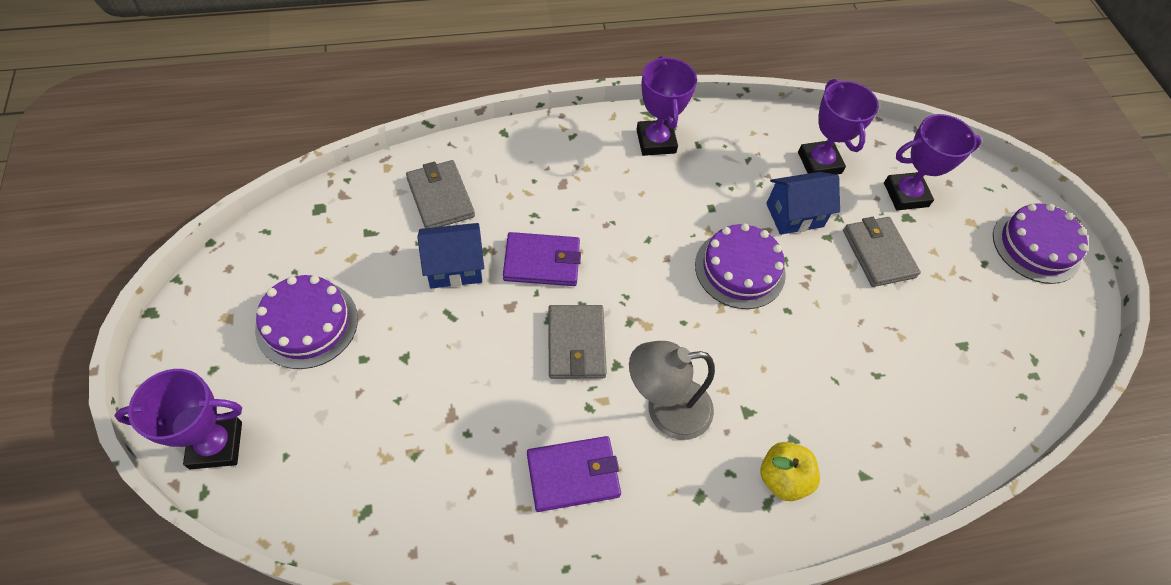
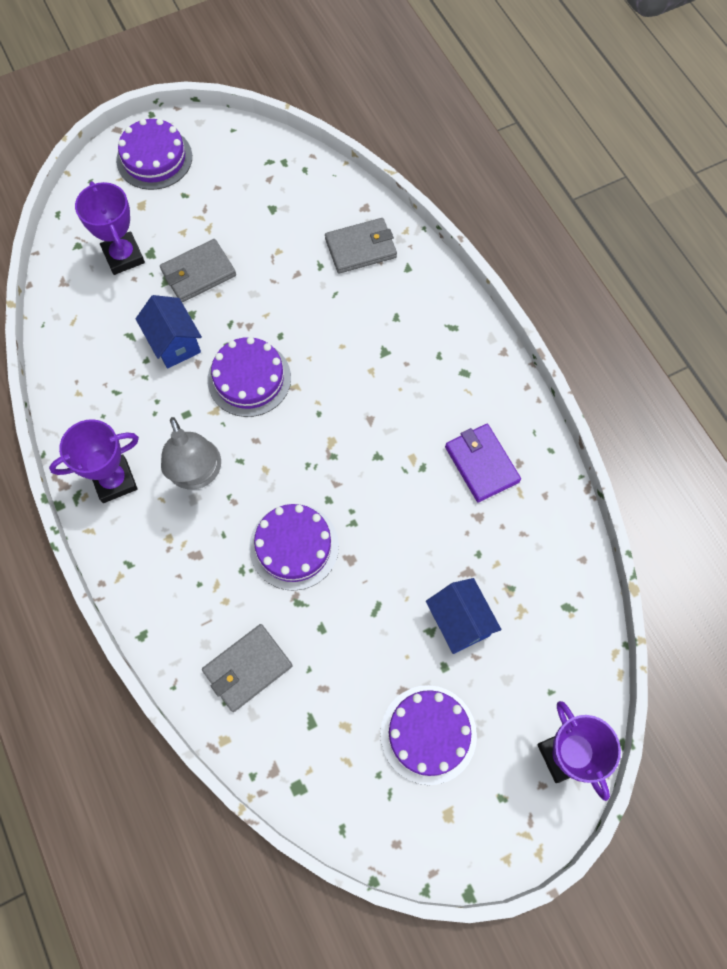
camera: 100 degrees left, 10 degrees up
blue house [417,223,484,288] -> blue house moved to [426,578,501,654]
purple wallet [503,232,581,286] -> purple cake [249,504,339,591]
grey wallet [548,305,607,379] -> grey wallet moved to [325,218,397,274]
grey lamp [629,341,715,440] -> grey lamp moved to [161,417,221,489]
yellow apple [761,442,820,501] -> none
purple trophy [798,79,879,175] -> none

